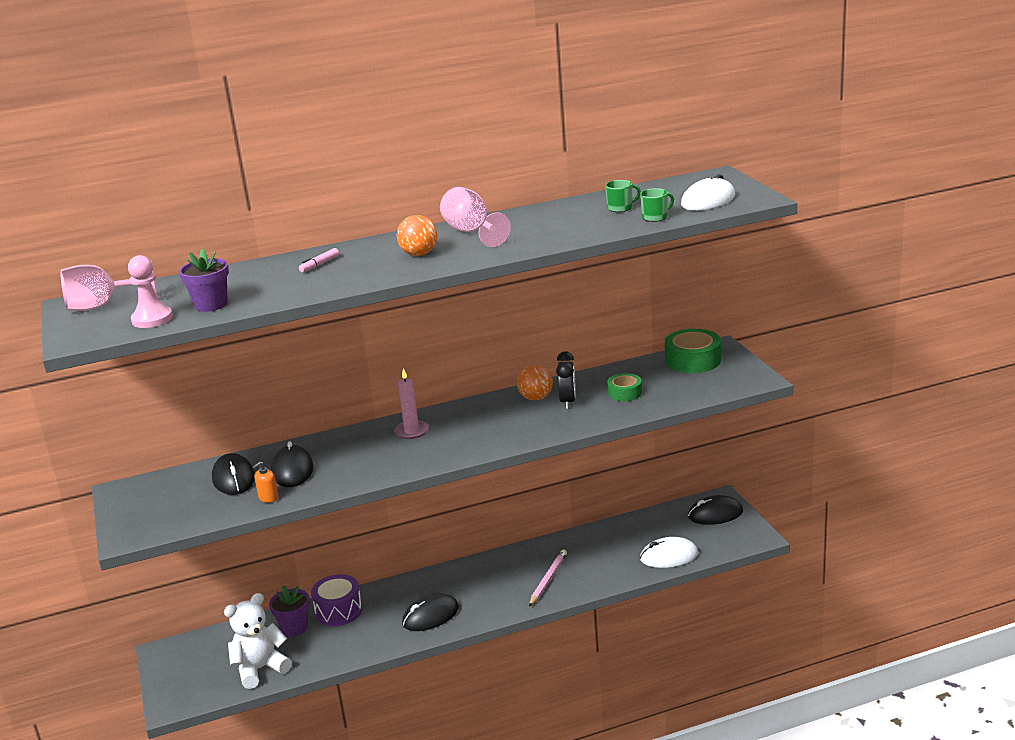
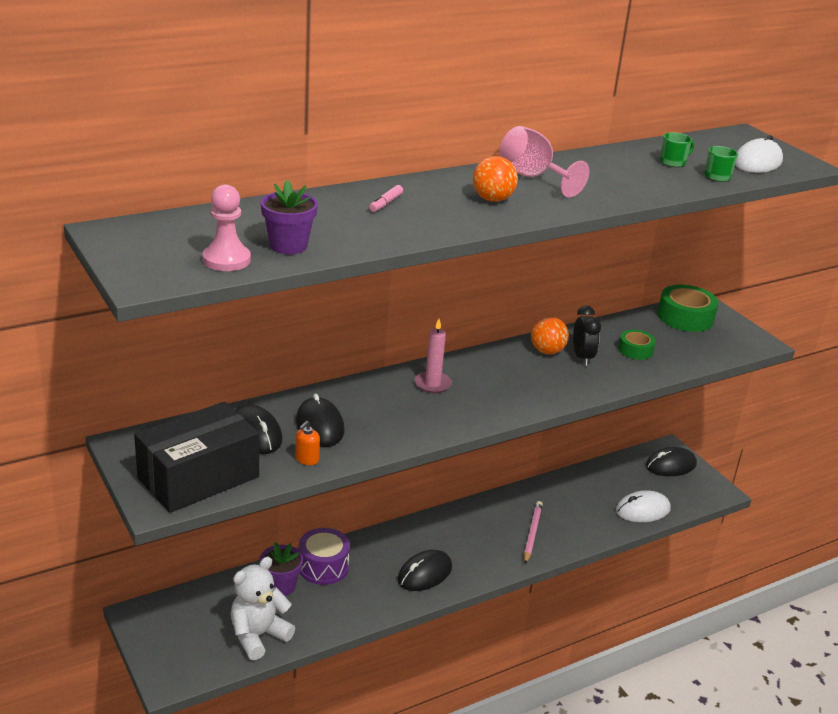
camera: 15 degrees left, 5 degrees up
pink goblet [60,261,157,311] -> none
none -> black box [134,402,259,513]

